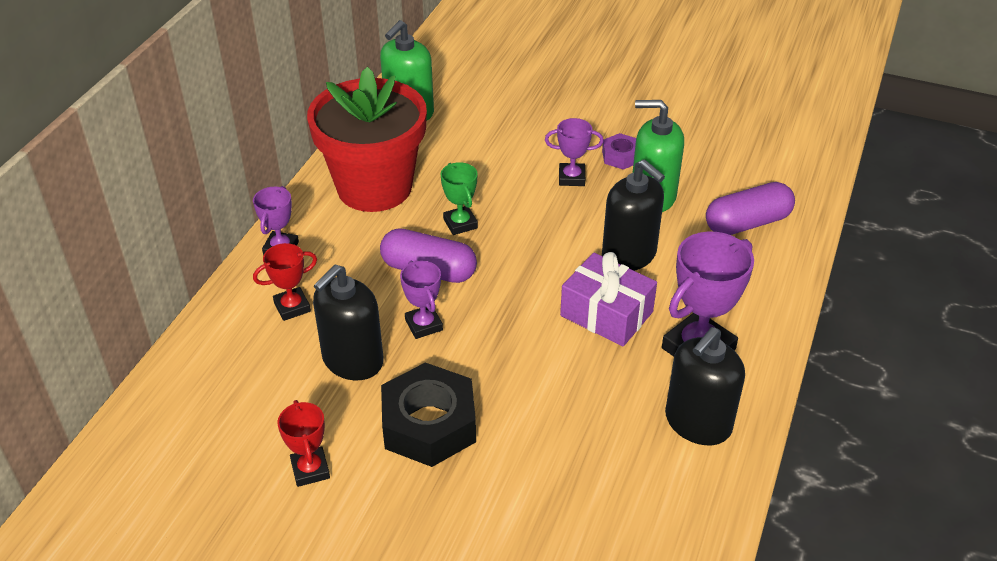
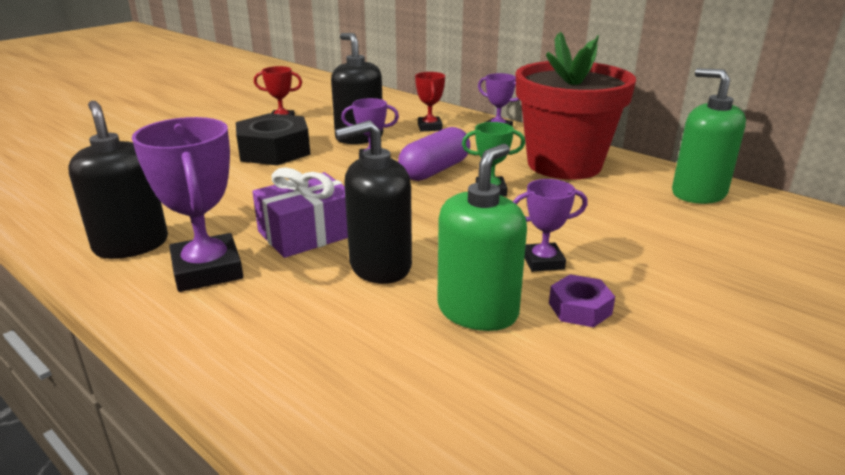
camera: 110 degrees right, 15 degrees down
purple trophy [545,118,604,186] -> purple trophy turned 60 degrees clockwise [513,179,588,272]
purple capsule [706,182,795,235] -> none

